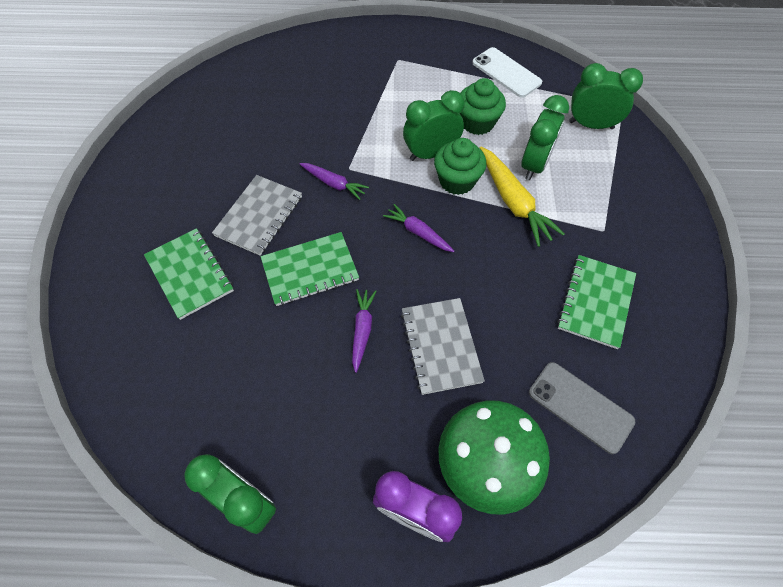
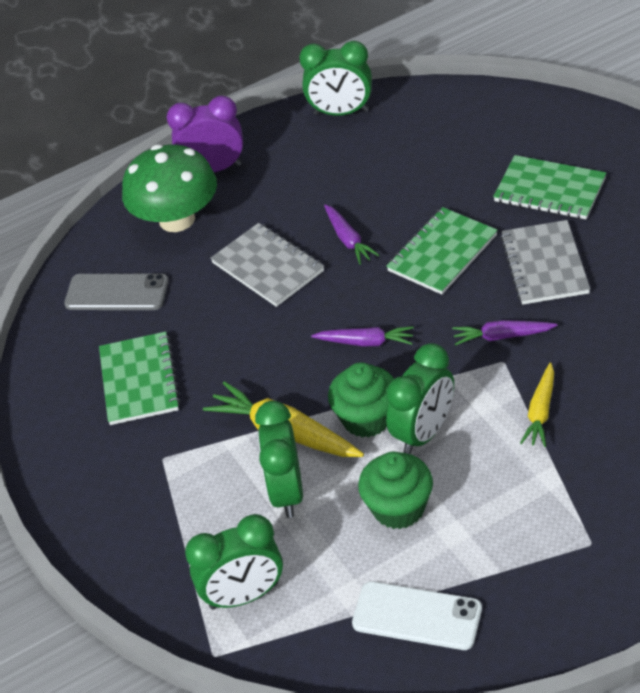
camera: 155 degrees right, 15 degrees down
none -> yellow carrot [520,363,554,447]

